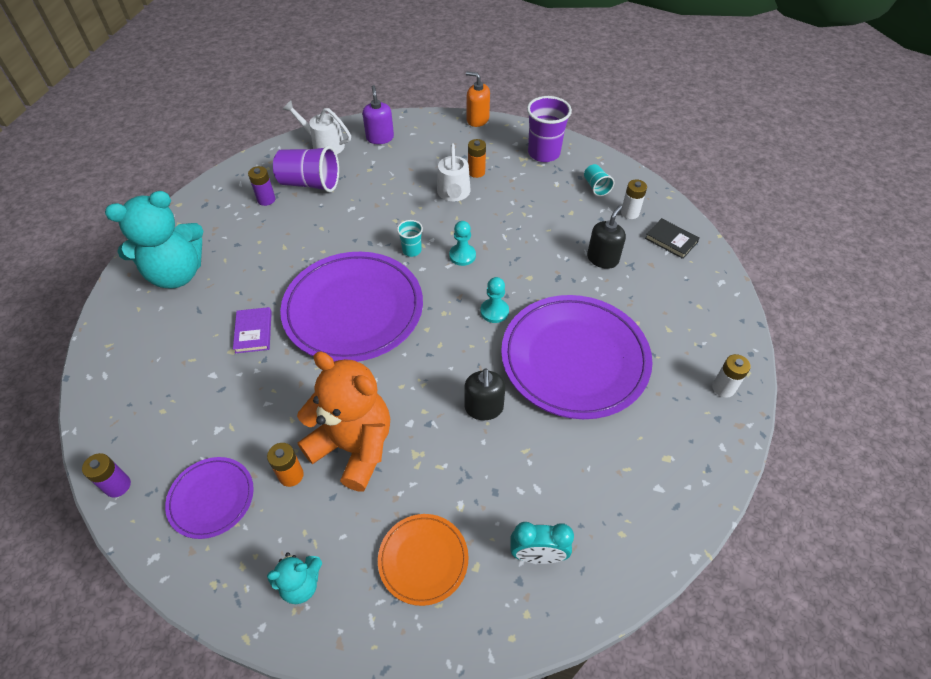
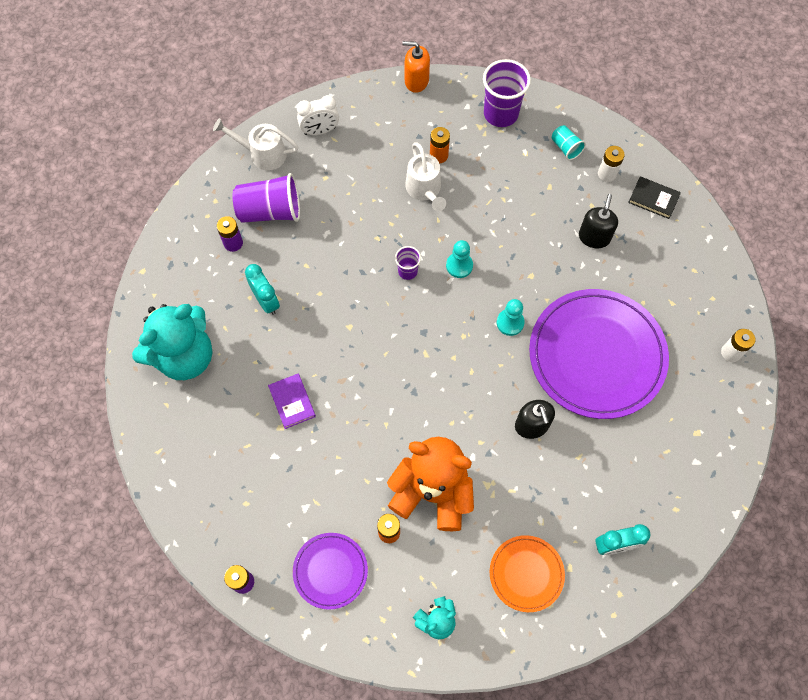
camera: 15 degrees left, 15 degrees up
purple plate [280,252,423,362] -> none
purple soap dispenser [363,85,394,144] -> white clock [297,95,339,135]
turquoise cup [397,220,423,257] -> purple cup [395,246,421,280]
none -> turquoise clock [245,264,280,315]

